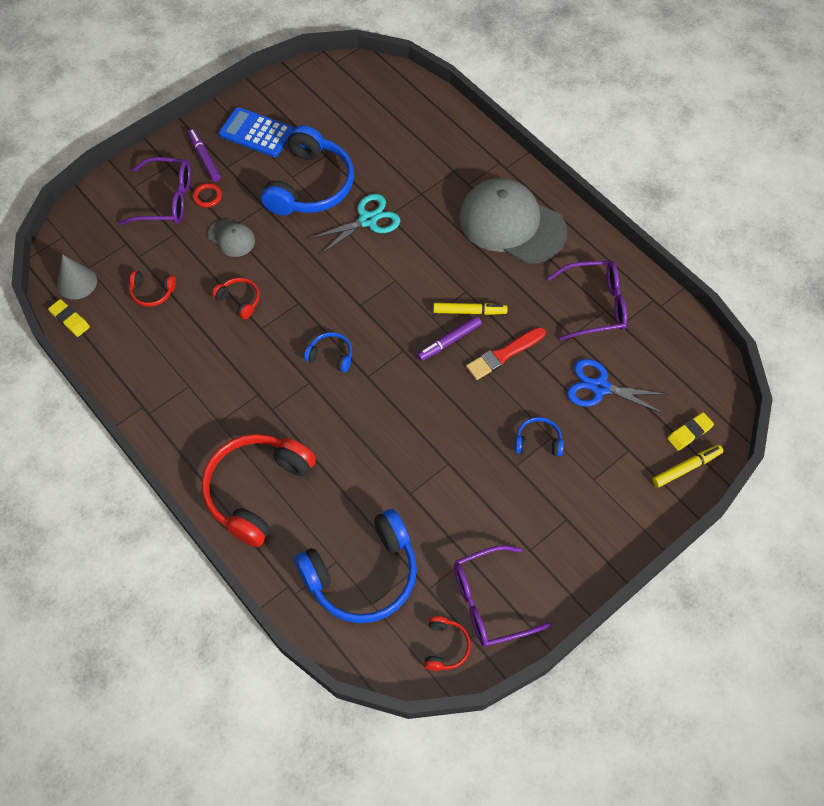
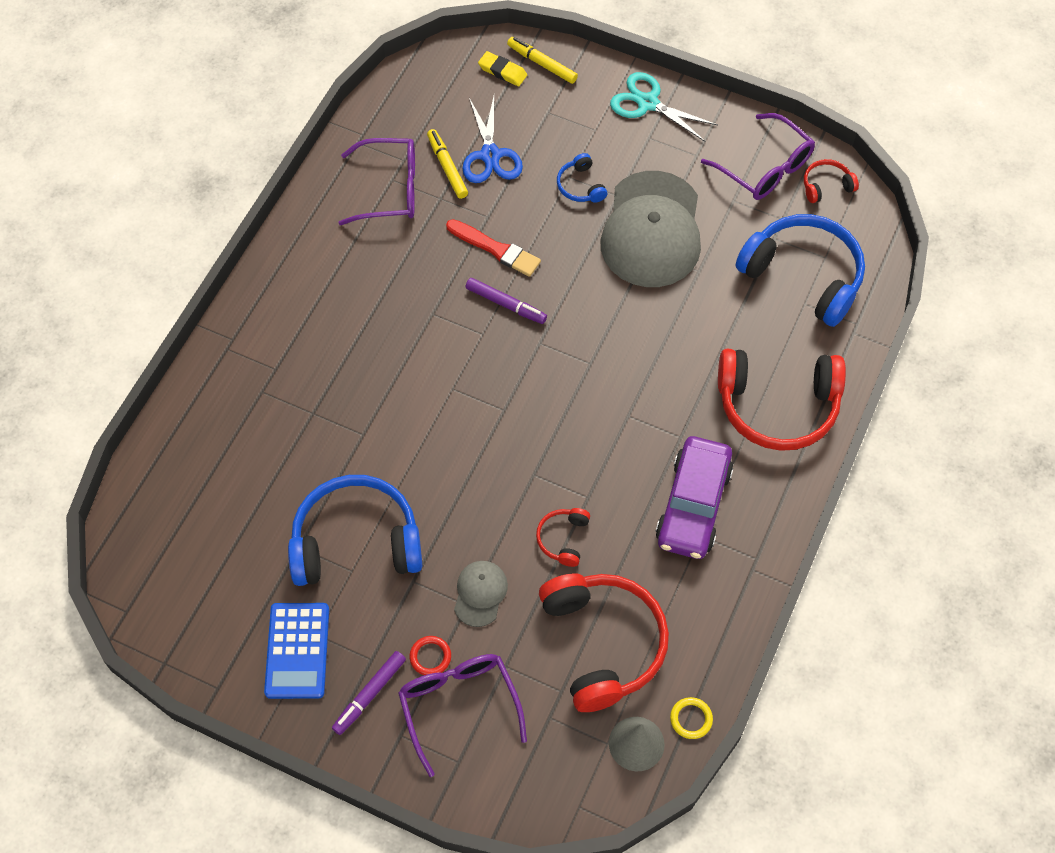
camera: 115 degrees left, 0 degrees up
yellow eraser [48,299,90,337] -> yellow ring [670,697,713,739]
red headphones [130,271,176,307] -> red headphones [539,573,669,712], size x2.24
blue headphones [304,332,352,373] -> none
turquoise scissors [309,194,400,255] -> turquoise scissors moved to [610,72,718,142]
yellow marker [433,303,508,315] -> yellow marker moved to [427,129,468,199]
grey cap [459,178,567,264] -> grey cap moved to [600,171,701,287]
purple glasses [548,260,627,340] -> purple glasses turned 120 degrees clockwise [339,138,415,225]
none -> purple car [656,436,734,559]

